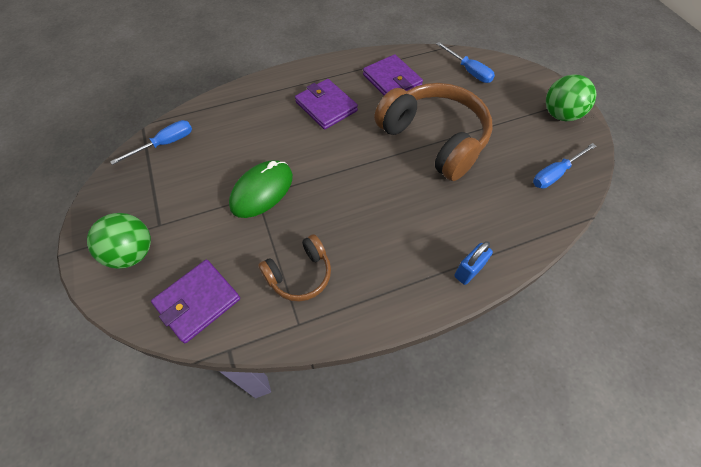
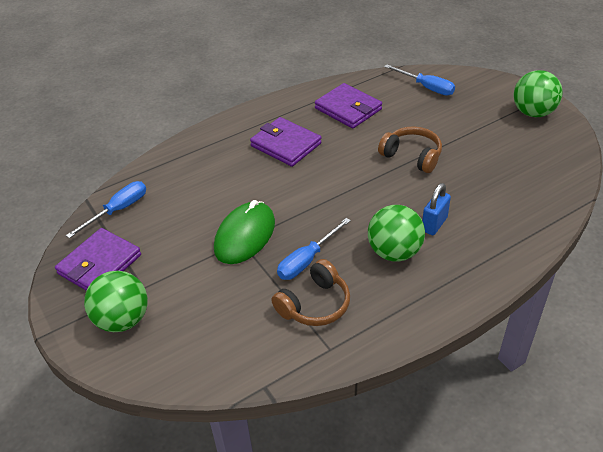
camera: 10 degrees left, 15 degrees down
purple wallet [151,260,240,343] -> purple wallet moved to [55,228,141,291]
brown headphones [374,83,492,181] -> brown headphones [378,126,442,173], size x0.52
blue padlock [454,241,493,285] -> blue padlock moved to [422,183,451,235]
blue screwdriver [533,143,596,189] -> blue screwdriver moved to [277,218,351,280]
none -> green ball [368,205,425,262]

